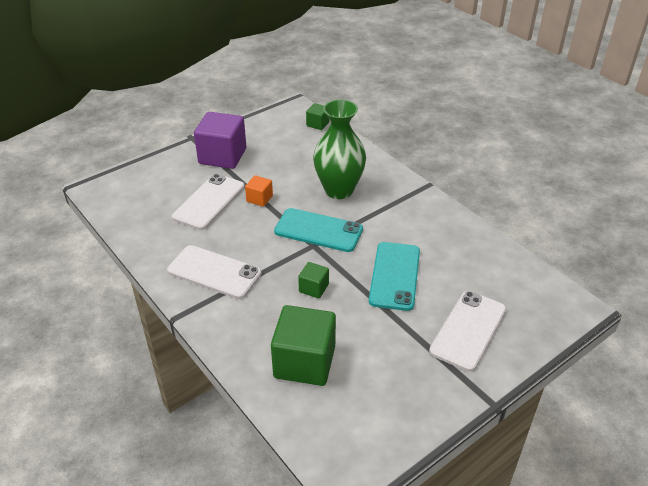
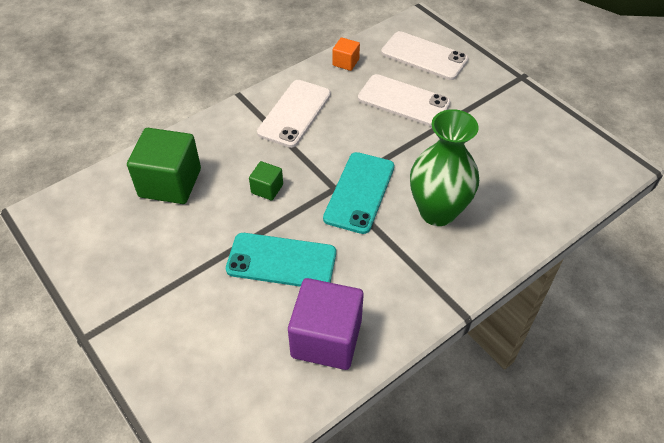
camera: 90 degrees right, 10 degrees up
purple cube [194,112,246,169] -> purple cube moved to [288,278,364,370]
orange cube [245,175,273,207] -> orange cube moved to [332,37,360,71]
green cube [306,103,330,130] -> none
white phone [429,291,506,372] -> white phone moved to [381,31,468,80]

